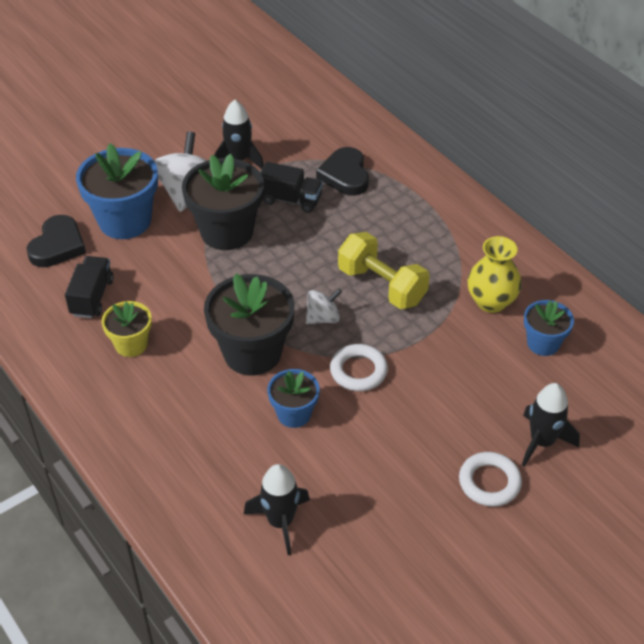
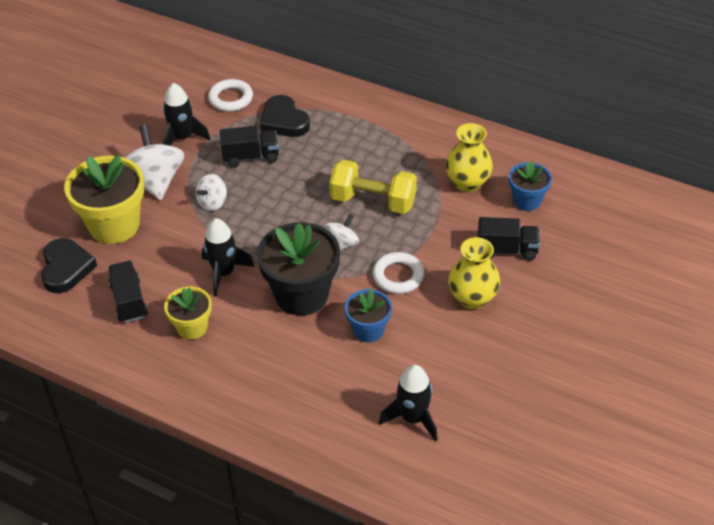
camera: 25 degrees left, 0 degrees up
blue flower pot [76,143,158,239] -> yellow flower pot [64,155,144,244]
black flower pot [182,154,264,250] -> white spinning top [195,174,227,211]
white ring [459,452,522,507] -> white ring moved to [208,79,253,112]
black rocket [522,383,580,467] -> black rocket moved to [202,218,255,297]
none -> yellow vase [448,237,500,309]
none -> black truck [478,217,540,261]

